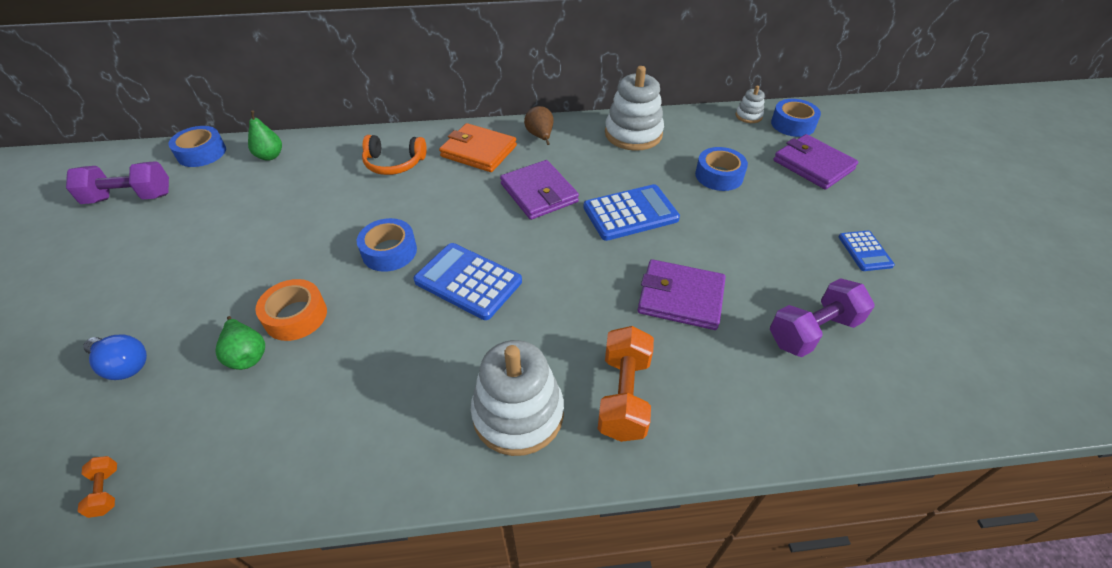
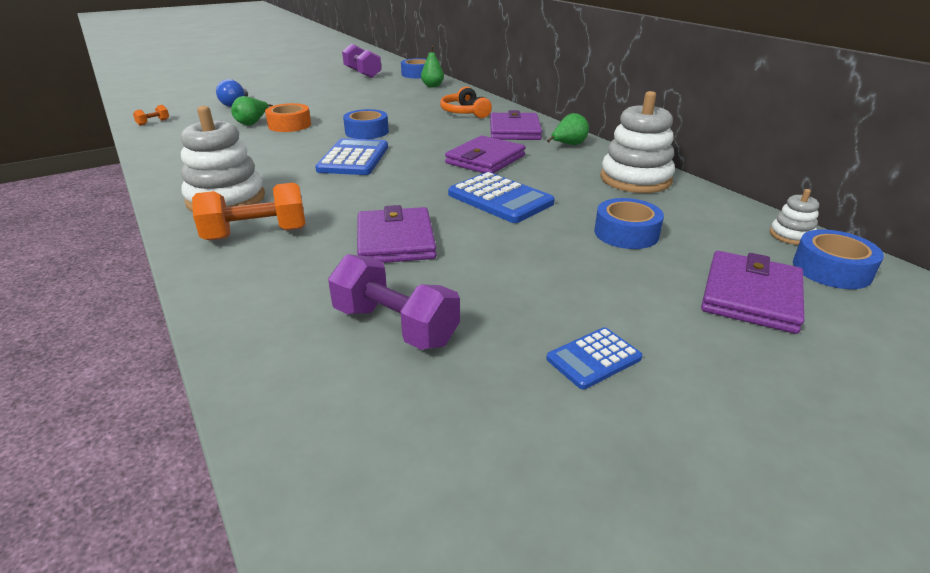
camera: 65 degrees right, 15 degrees down
orange wallet [439,123,517,172] -> purple wallet [490,110,542,140]
brown pear [524,106,554,145] -> green pear [547,113,589,145]

